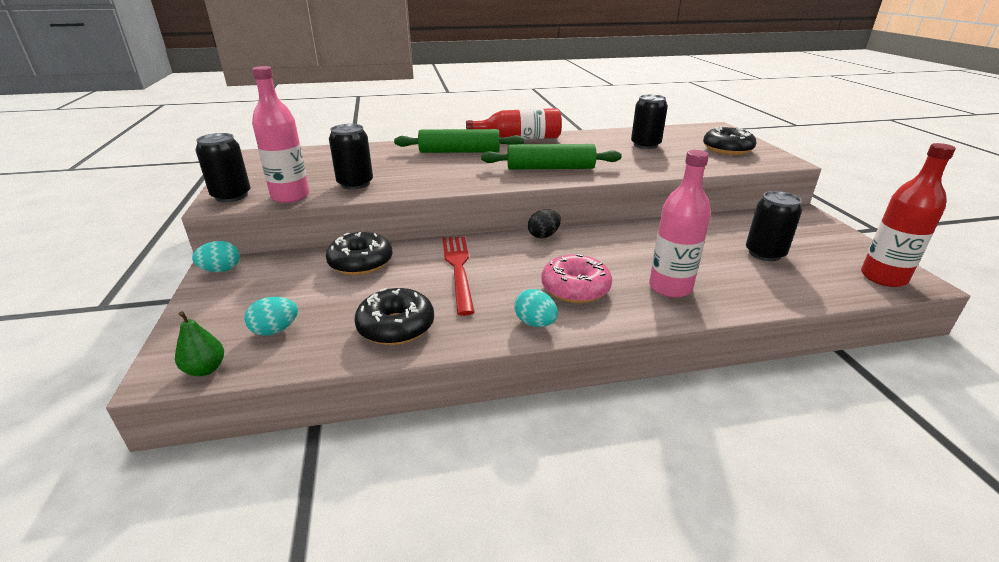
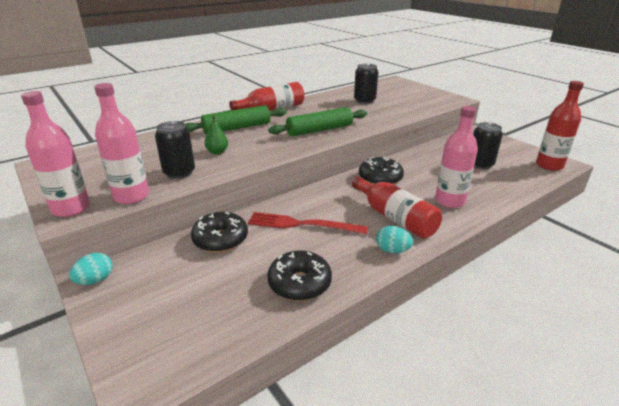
camera: 25 degrees left, 0 degrees up
green pear [175,311,224,376] -> green pear moved to [205,115,228,154]
black can [196,133,251,202] -> pink bottle [21,91,90,217]
turquoise egg [244,297,298,336] -> none
red fork [442,236,475,316] -> red fork turned 45 degrees counterclockwise [248,212,368,234]
black egg [528,209,561,238] -> none
pink donut [541,254,612,303] -> red bottle [352,176,442,239]
black donut [703,126,756,155] -> black donut moved to [359,156,404,185]

